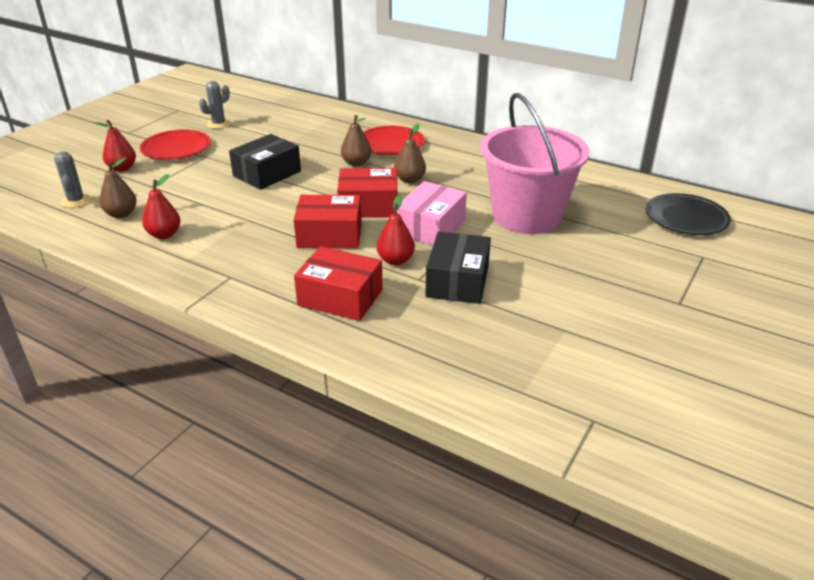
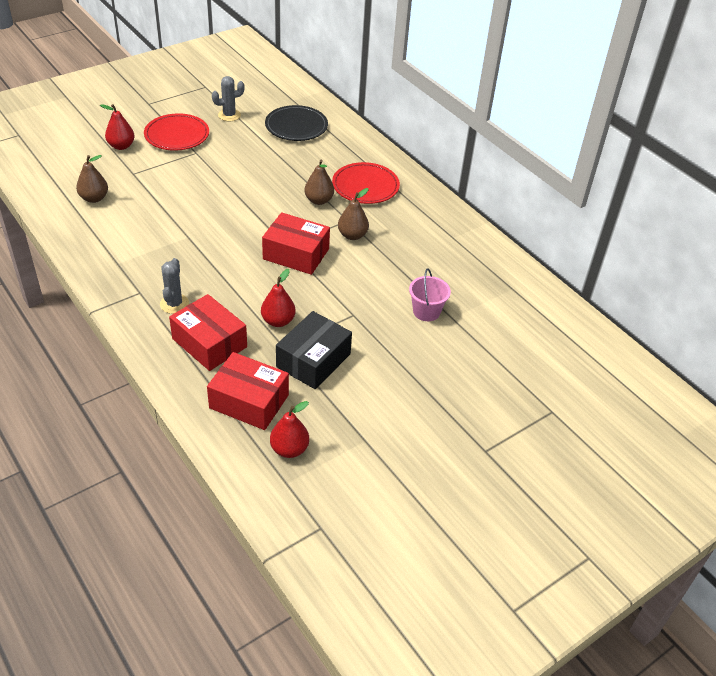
camera: 20 degrees right, 10 degrees up
grey cactus [54,151,91,208] -> grey cactus moved to [160,258,189,314]
red pear [142,174,180,239] -> red pear moved to [270,401,309,458]
black box [229,134,301,190] -> none
red box [294,195,362,248] -> red box moved to [207,352,289,430]
pink box [397,181,467,245] -> none
pink bucket [480,93,590,234] -> pink bucket [409,268,451,321], size x0.41
black plate [646,193,731,235] -> black plate moved to [265,105,328,141]

